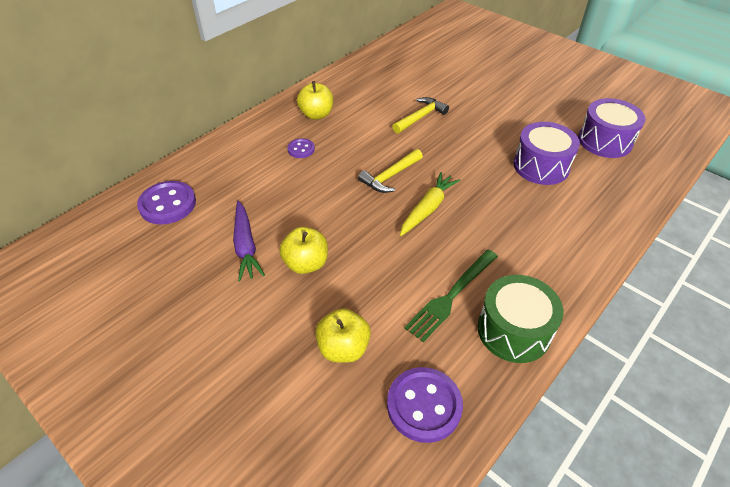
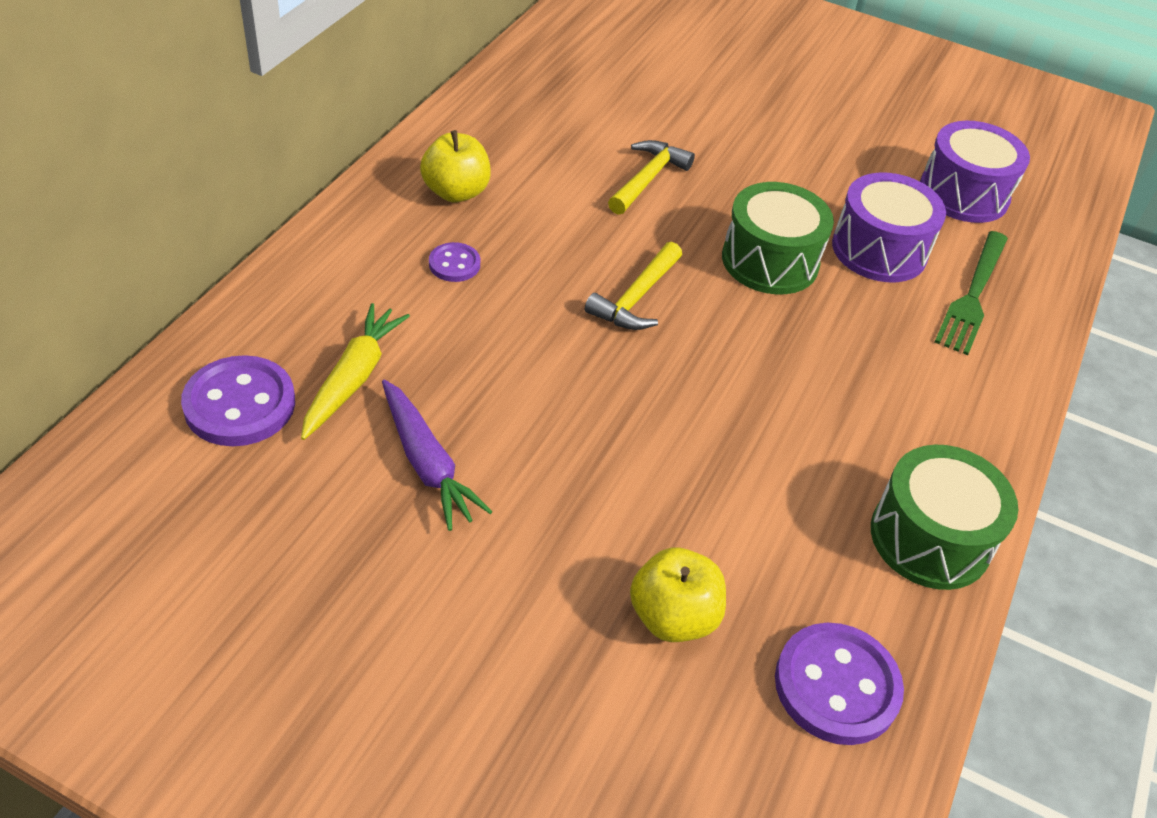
camera: 20 degrees left, 0 degrees up
yellow apple [279,227,328,274] -> none
yellow carrot [400,172,460,236] -> yellow carrot moved to [301,303,410,440]
green fork [404,250,498,342] -> green fork moved to [935,231,1008,355]
none -> green drum [722,182,834,294]

